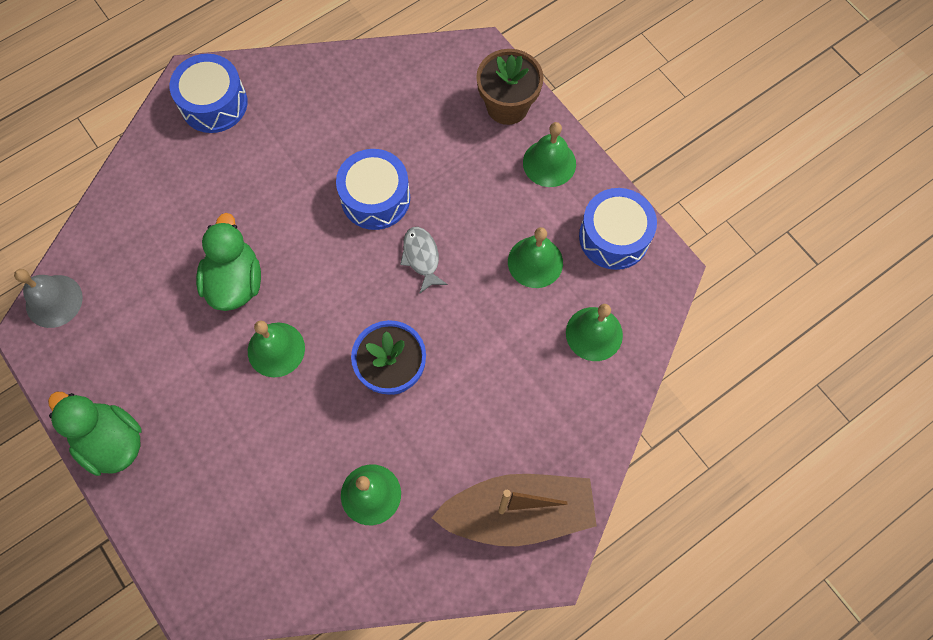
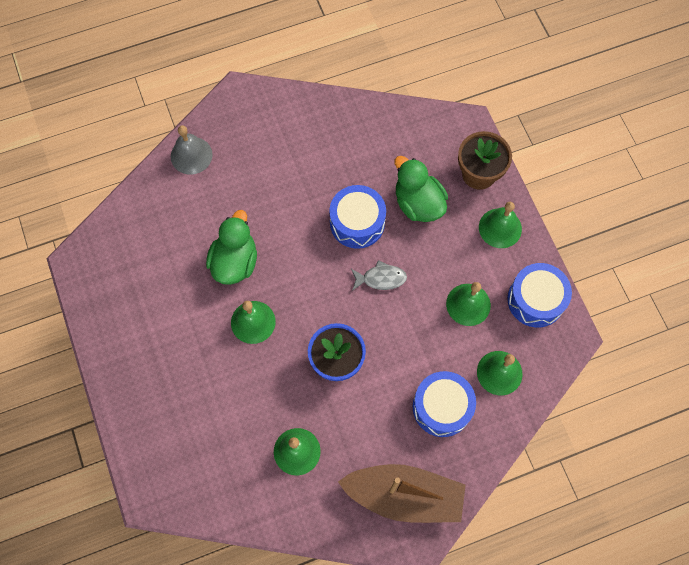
camera: 15 degrees right, 0 degrees up
grey bell [14,269,83,328] -> grey bell moved to [171,125,213,175]
green duck [48,392,141,476] -> green duck moved to [395,156,448,222]
blue drum [170,54,248,133] -> blue drum moved to [413,371,476,437]
grey fish [400,227,448,293] -> grey fish turned 90 degrees clockwise [351,260,407,291]

